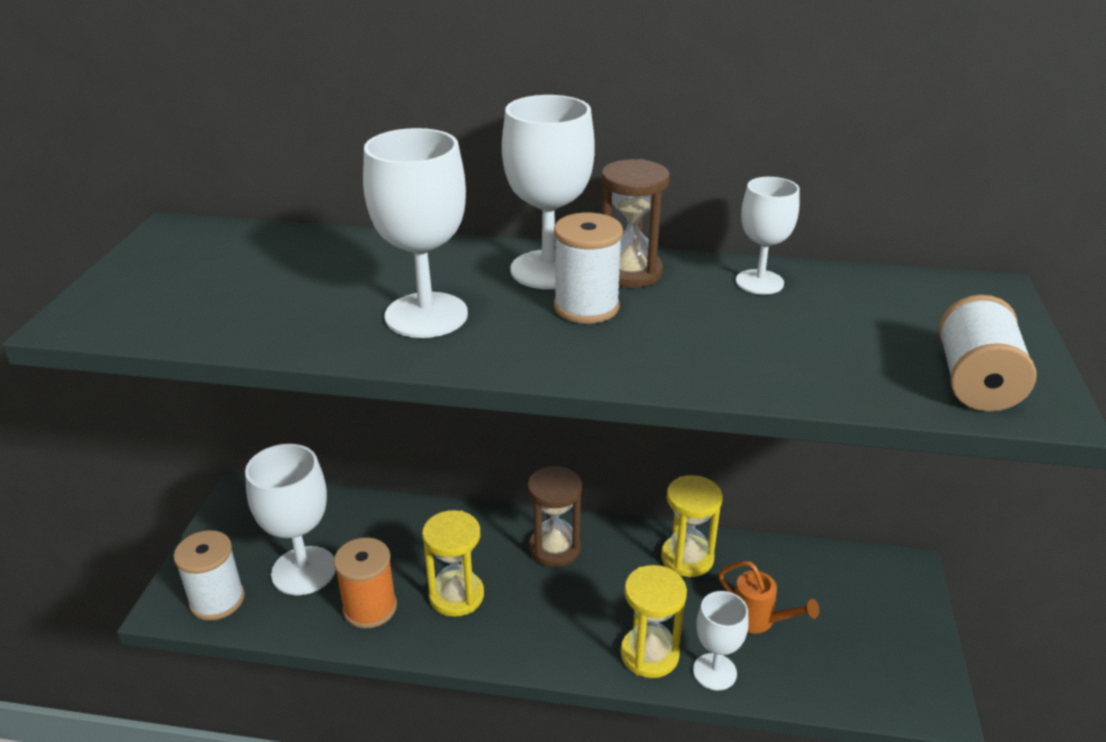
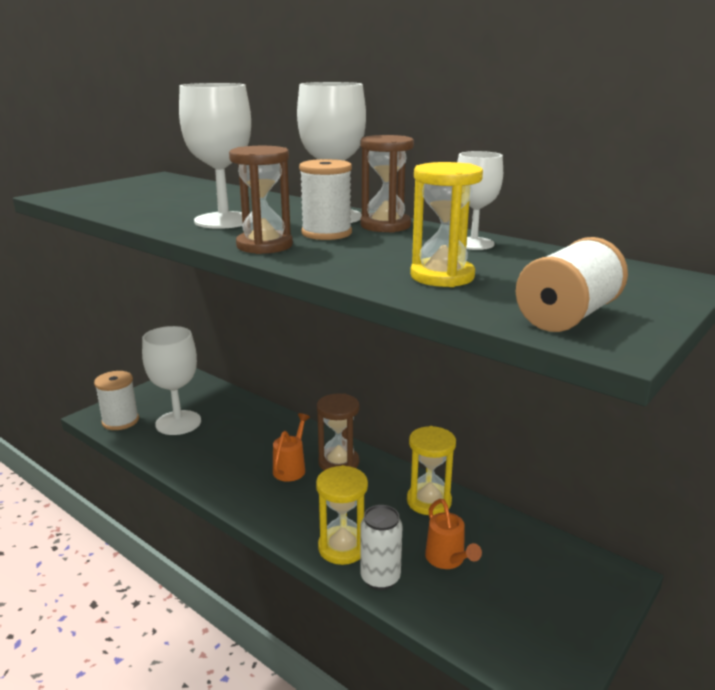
camera: 30 degrees right, 10 degrees down
orange spool [334,537,397,629] -> none
yellow hourglass [422,510,484,617] -> yellow hourglass moved to [410,162,483,287]
white goblet [693,591,748,690] -> white can [360,505,402,590]
none -> brown hourglass [229,146,293,254]
none -> orange watering can [273,413,310,482]

